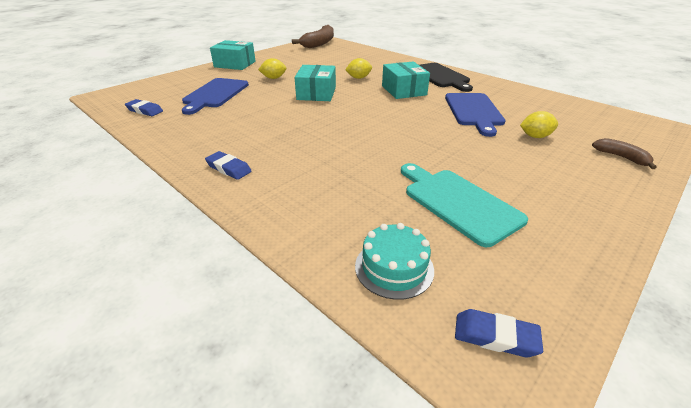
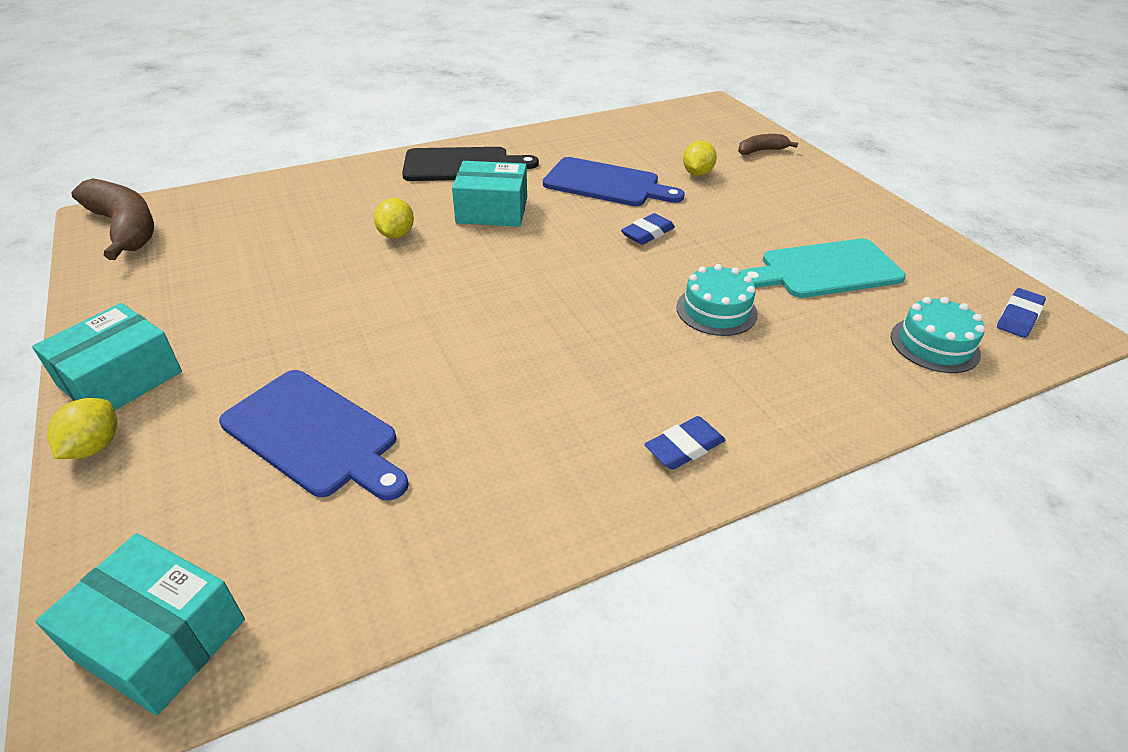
camera: 70 degrees left, 5 degrees up
blue eraser [125,99,163,116] -> blue eraser moved to [621,213,675,245]
yellow lemon [258,58,286,79] -> yellow lemon moved to [47,398,117,459]
turquoise box [294,65,336,101] -> turquoise box moved to [35,533,245,715]
none -> turquoise cake [676,264,758,336]

